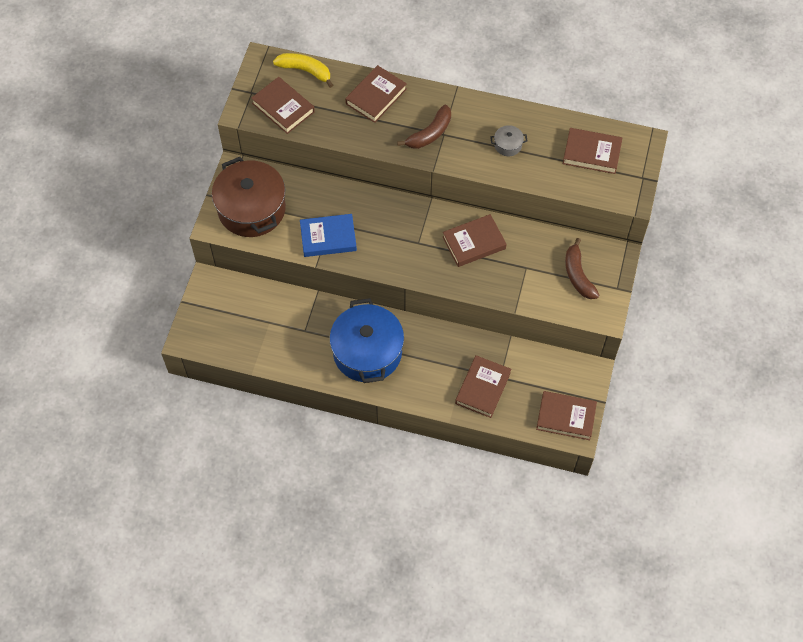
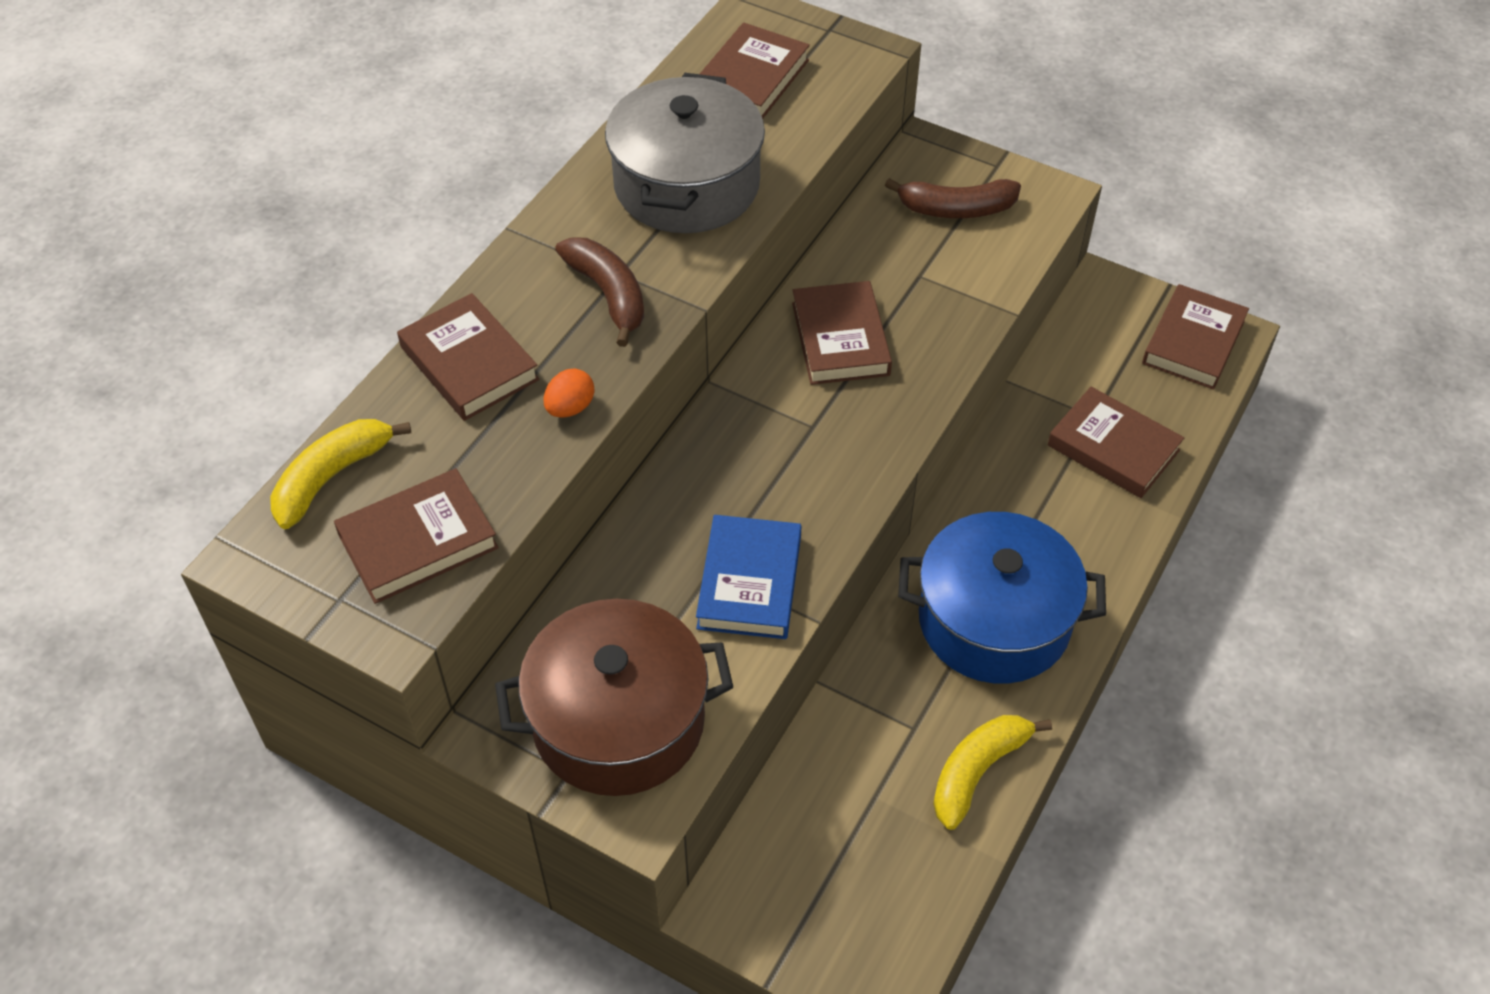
camera: 75 degrees left, 10 degrees down
grey pot [490,125,527,156] -> grey pot [605,73,765,233], size x2.50
none -> orange egg [544,369,594,418]
none -> yellow banana [933,715,1052,830]

